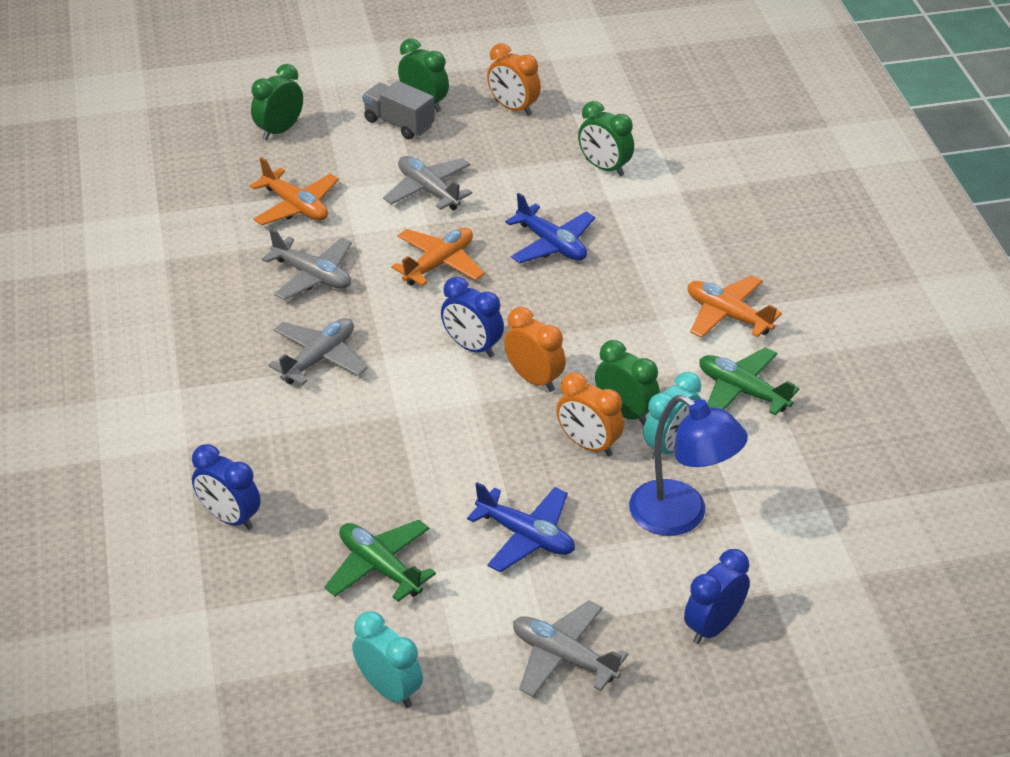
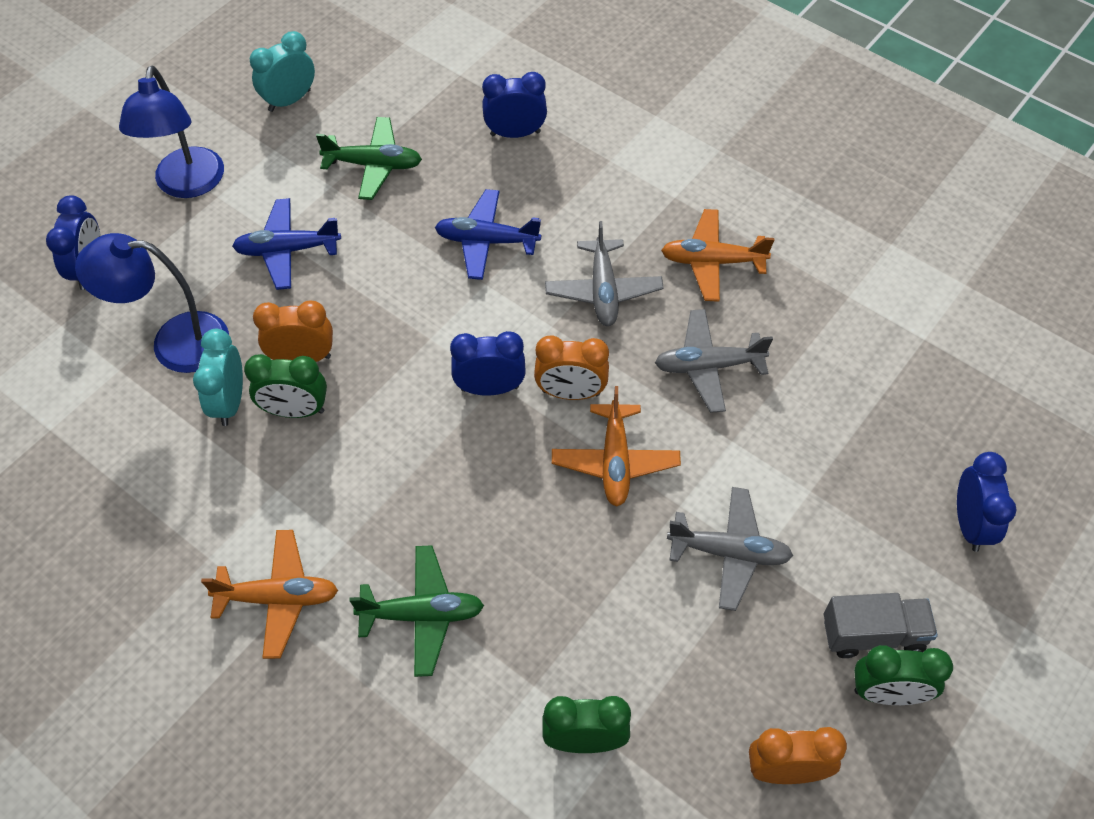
camera: 140 degrees right, 15 degrees up
orange plane [250,157,339,225] -> orange plane moved to [661,209,774,302]
green clock [251,64,303,140] -> blue clock [957,452,1017,552]
turquoise clock [352,611,423,708] -> turquoise clock turned 135 degrees clockwise [250,31,315,112]
orange clock [504,307,566,392] -> orange clock moved to [534,335,609,400]
blue plane [505,193,595,263] -> blue plane moved to [435,189,541,280]
grey plane [513,601,628,697] -> blue lamp [119,66,224,198]
green plane [699,347,800,415] -> green plane moved to [349,545,484,677]

